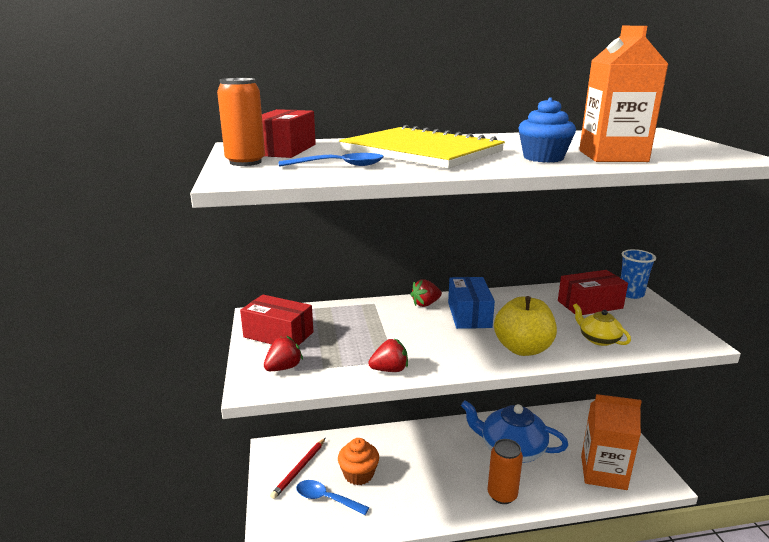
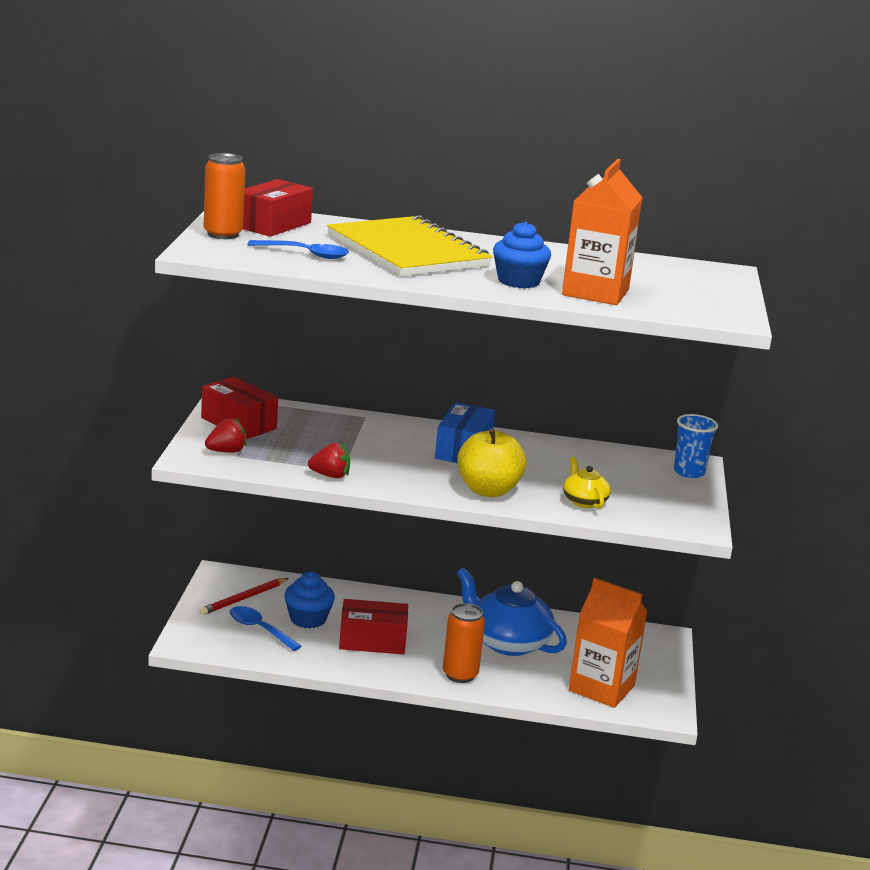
camera: 15 degrees right, 0 degrees up
orange cupcake [338,438,379,485] -> blue cupcake [284,572,335,628]
red strawberry [410,279,442,307] -> none
red box [558,270,628,315] -> red box moved to [339,599,408,654]

